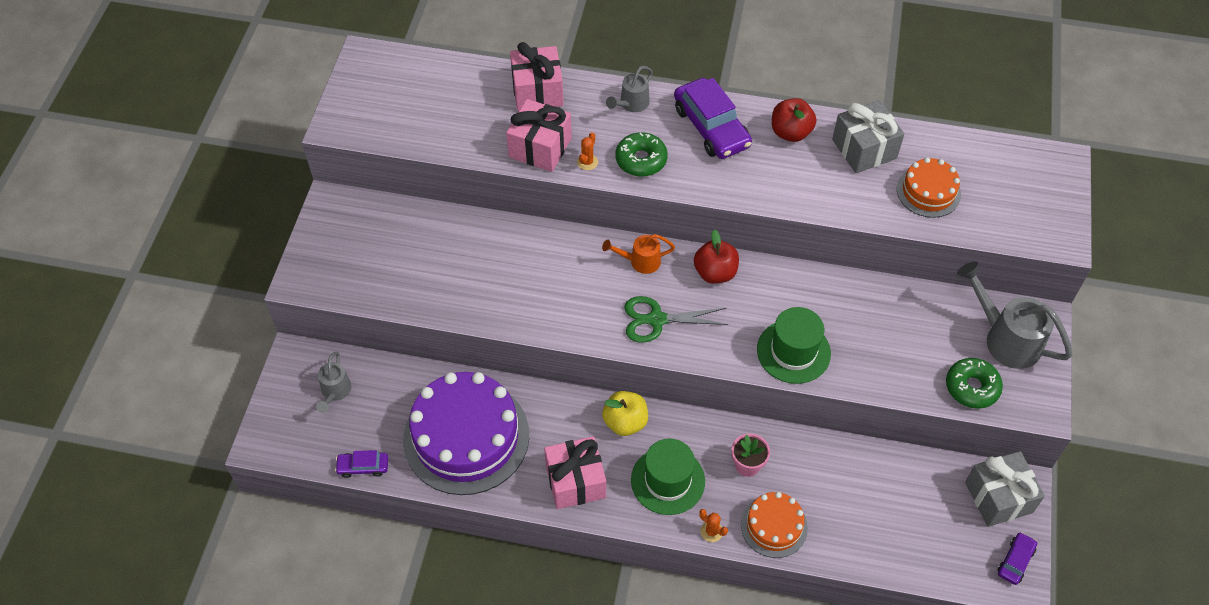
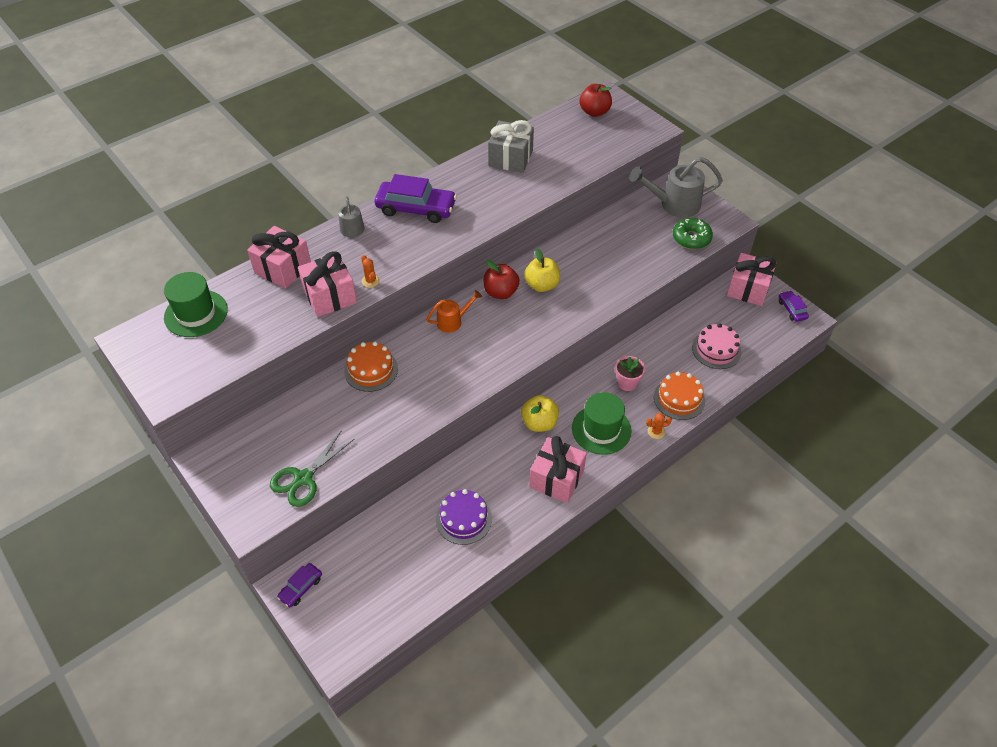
camera: 50 degrees left, 5 degrees down
grey watering can [316,352,352,413] -> none
purple car [335,450,388,478] -> purple car moved to [277,563,322,607]
purple cake [403,372,529,495] -> purple cake [436,489,492,545], size x0.51
orange watering can [602,234,675,274] -> orange watering can turned 150 degrees counterclockwise [426,290,482,333]
green donut [616,132,668,177] -> none
green scissors [624,296,729,343] -> green scissors moved to [270,430,354,507]
green hat [757,307,831,384] -> green hat moved to [164,272,228,337]
red apple [772,98,816,142] -> red apple moved to [580,84,612,117]
orange cake [897,157,961,218] -> orange cake moved to [344,341,398,392]
grey gift [965,451,1045,527] -> pink gift [727,253,776,306]
none -> yellow apple [524,249,560,292]
none -> pink cake [692,323,741,369]

